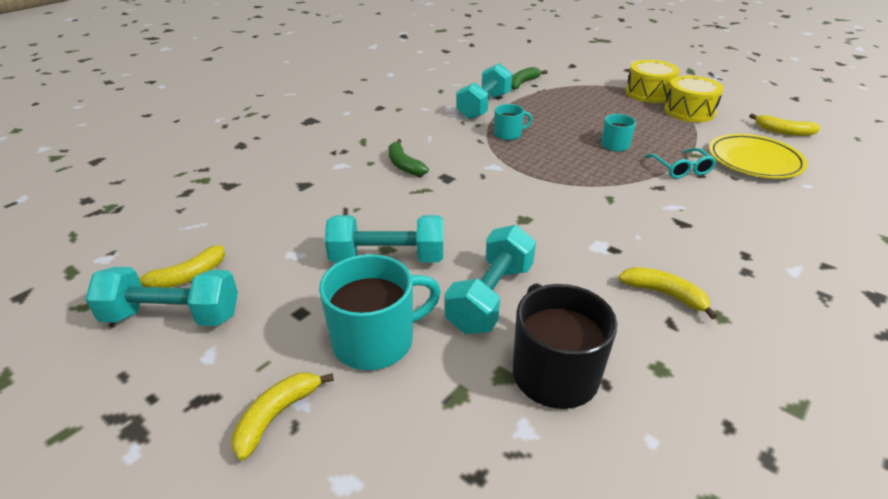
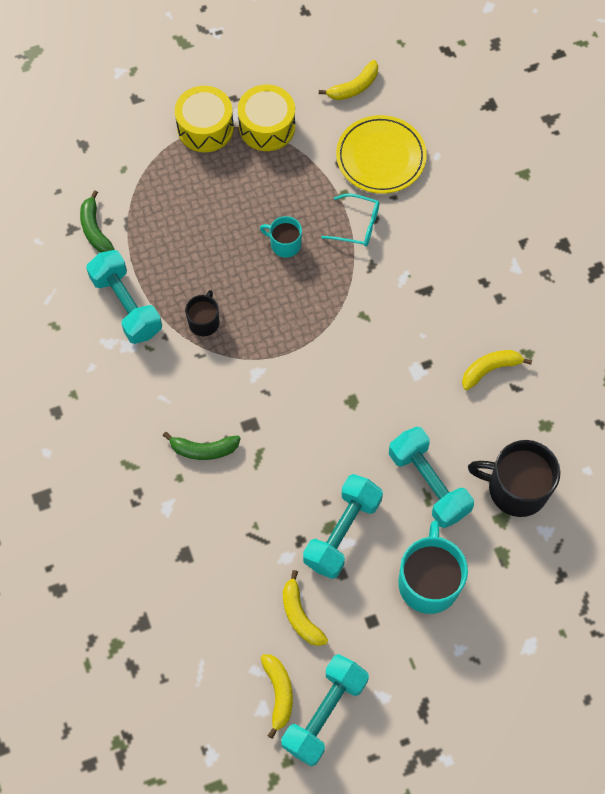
camera: 60 degrees left, 30 degrees up
yellow banana [232,372,334,461] -> yellow banana moved to [283,570,328,646]
turquoise mug [494,104,533,140] -> black mug [185,290,220,336]

